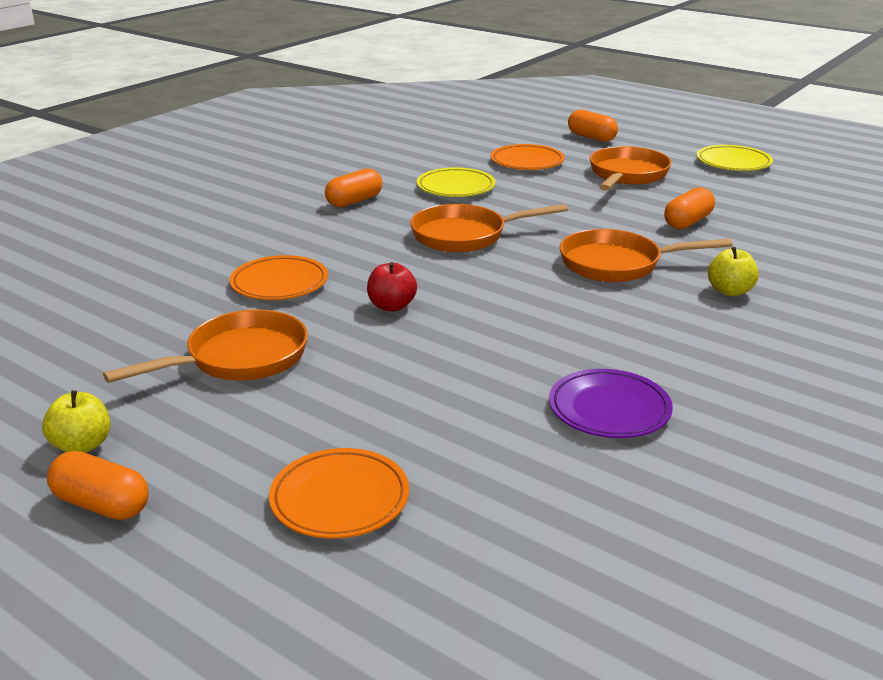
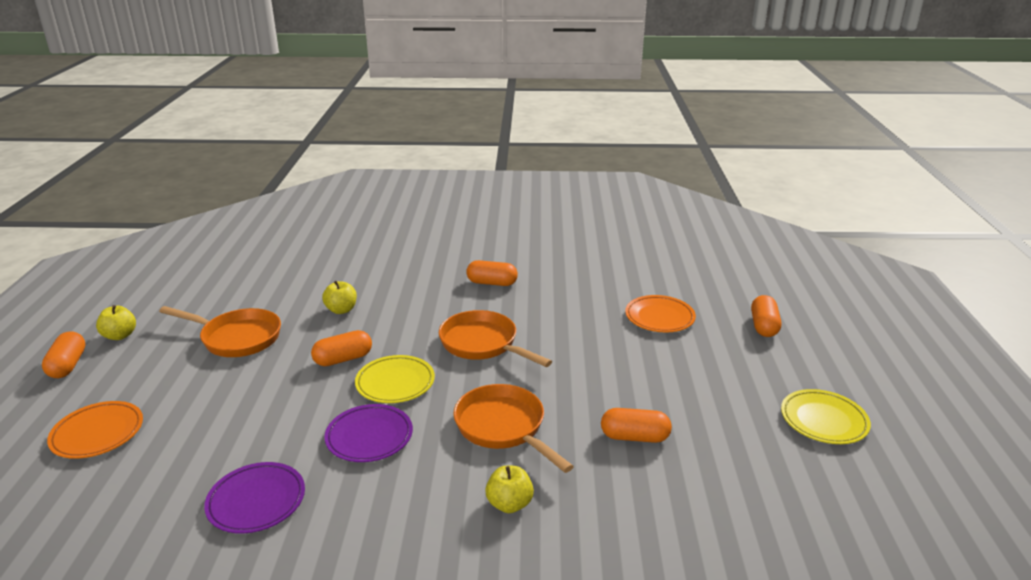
camera: 55 degrees right, 0 degrees up
orange plate [229,255,328,300] -> yellow apple [322,281,357,314]
red apple [367,262,417,312] -> orange capsule [311,330,372,366]
yellow plate [417,167,495,197] -> yellow plate moved to [355,355,435,403]
orange pan [590,146,672,191] -> none
none -> purple plate [324,404,413,462]

